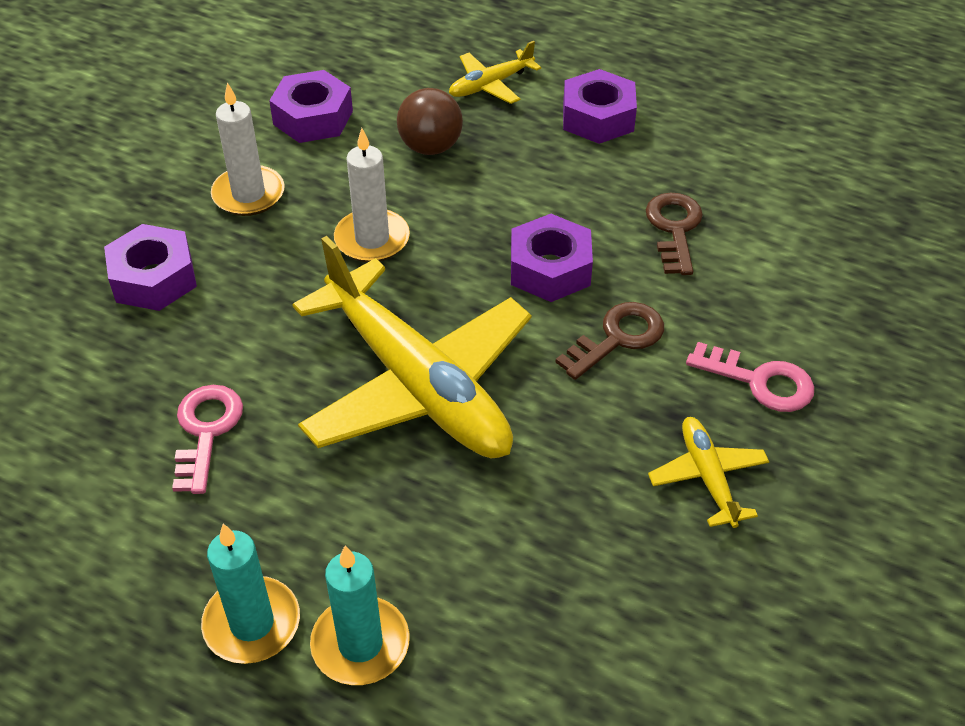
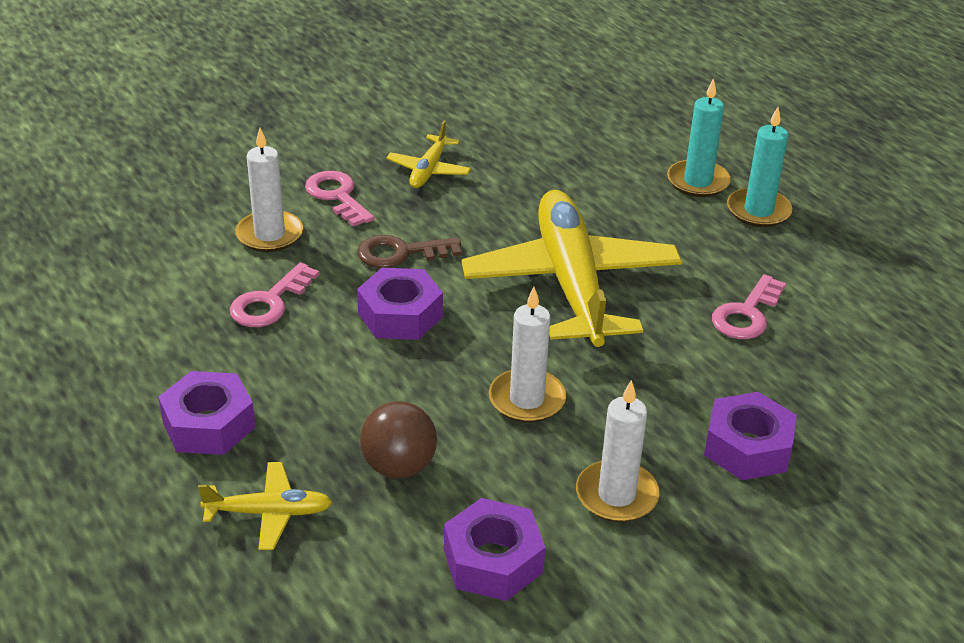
camera: 150 degrees left, 10 degrees down
brown key [646,192,703,275] -> pink key [230,262,319,327]
none -> white candle [235,128,303,252]

